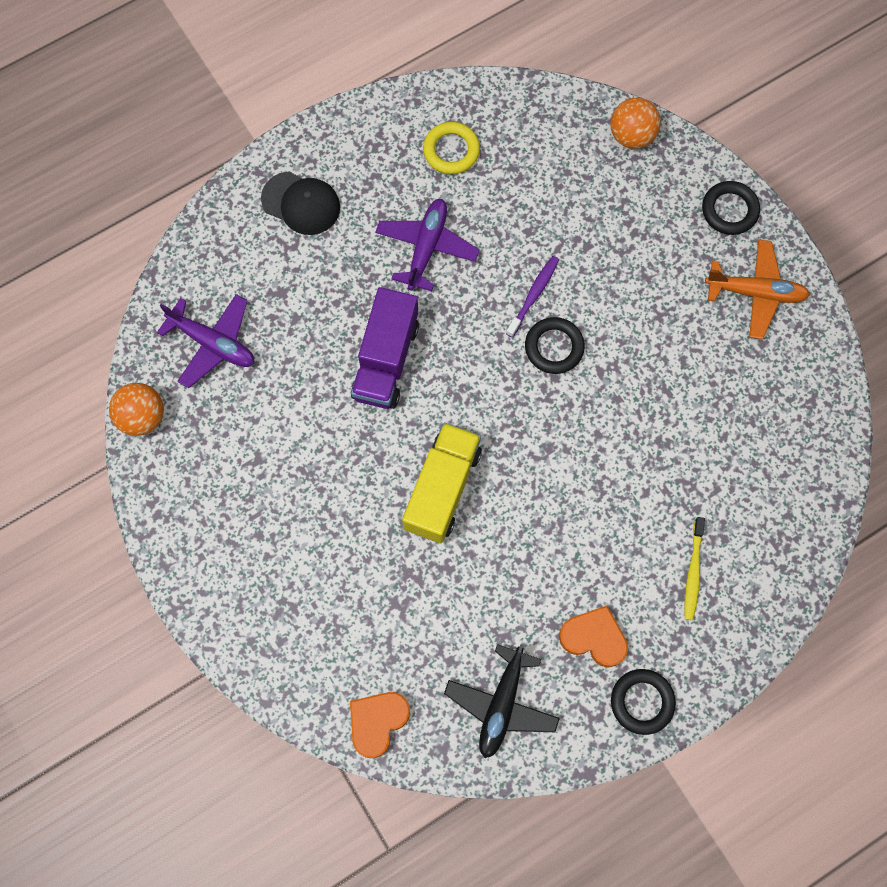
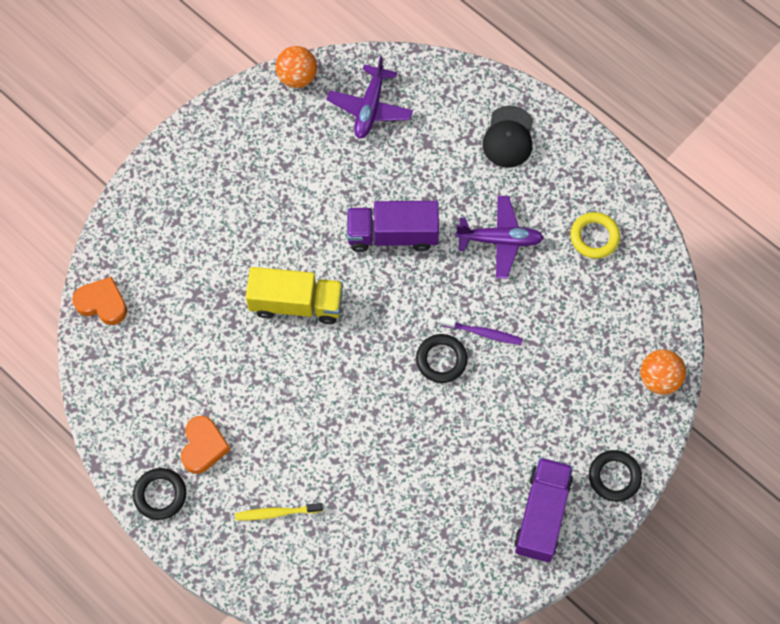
camera: 75 degrees right, 5 degrees down
black plane [444,644,560,758] -> none
orange plane [705,239,810,339] -> purple truck [514,457,573,562]

